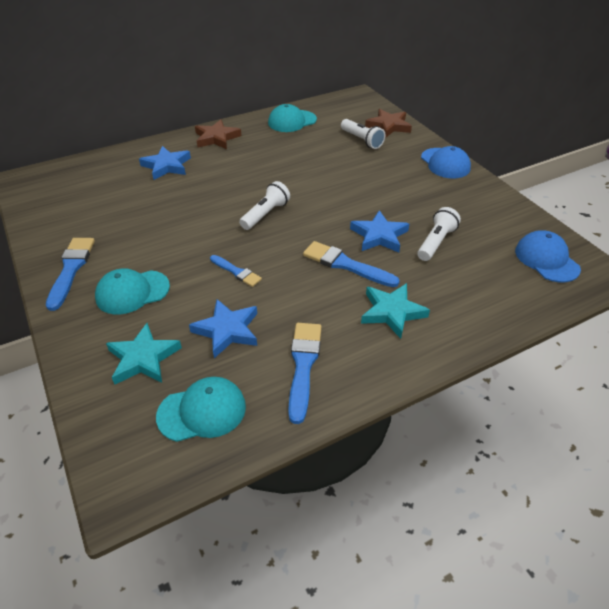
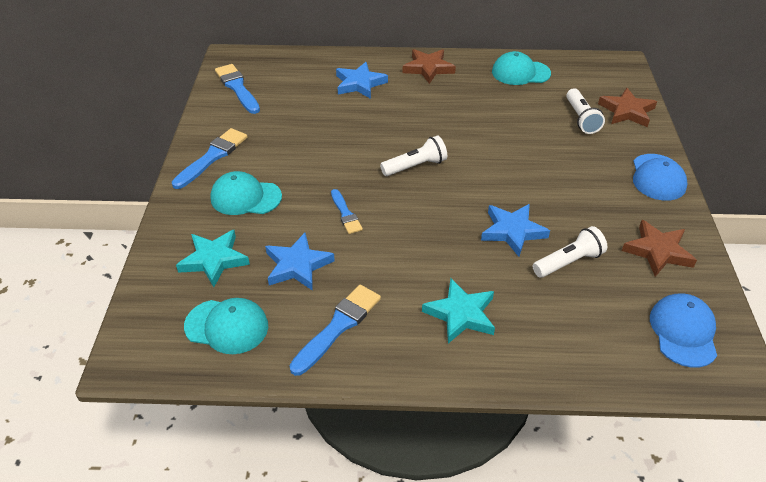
camera: 30 degrees right, 0 degrees up
blue brush [303,241,400,287] -> blue brush moved to [215,64,260,114]
none -> brown star [622,220,697,277]

